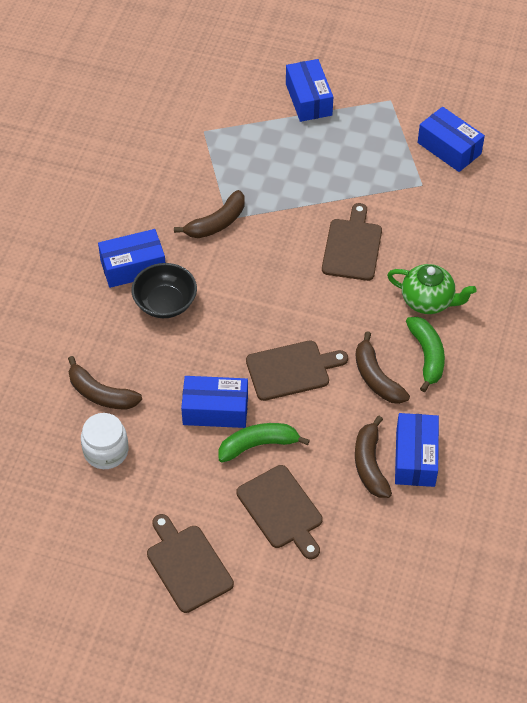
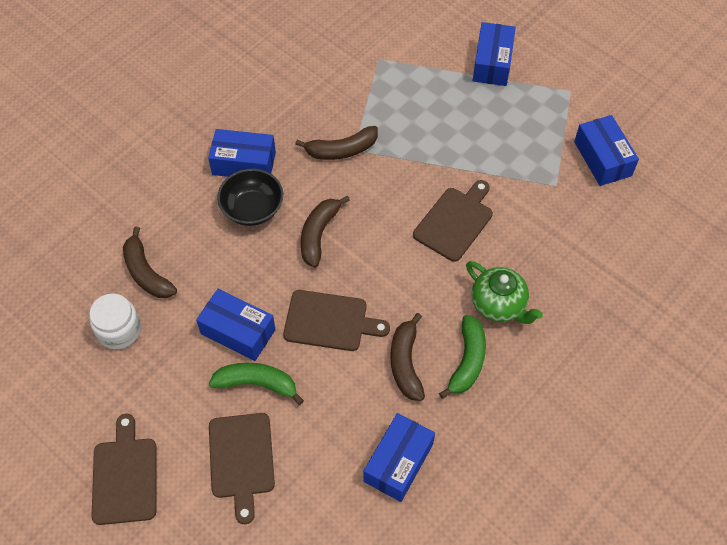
camera: 25 degrees right, 5 degrees up
brown banana [355,416,392,498] -> brown banana moved to [301,195,350,267]

